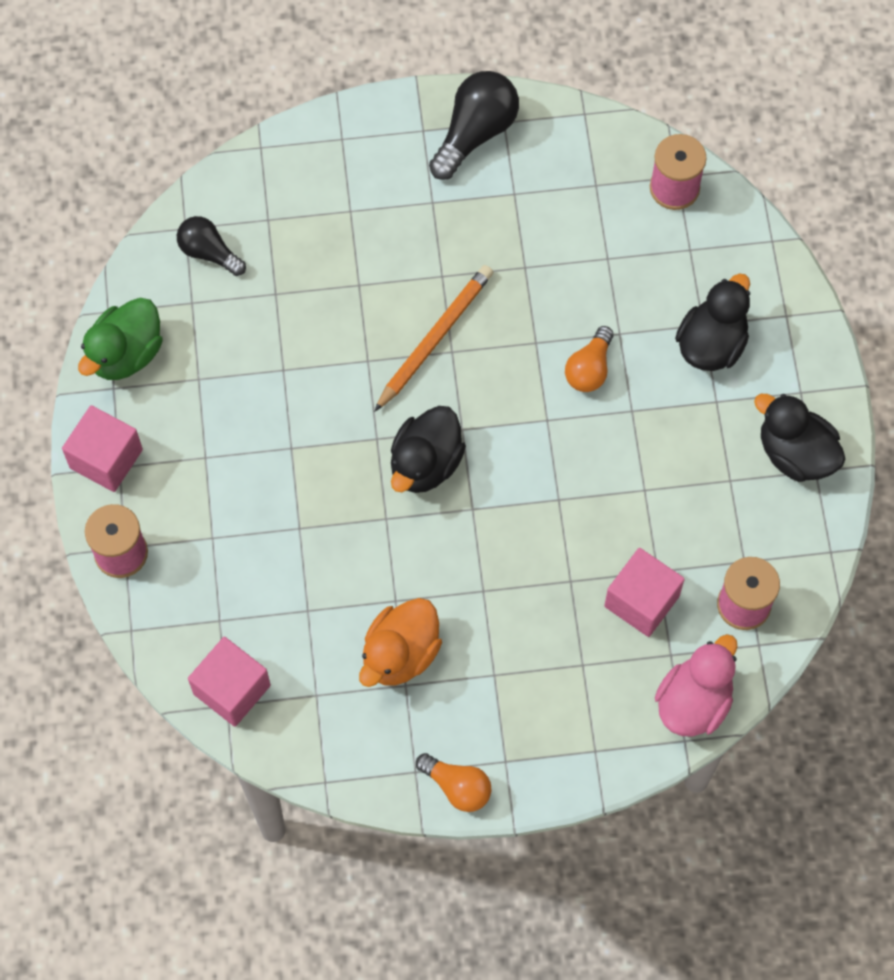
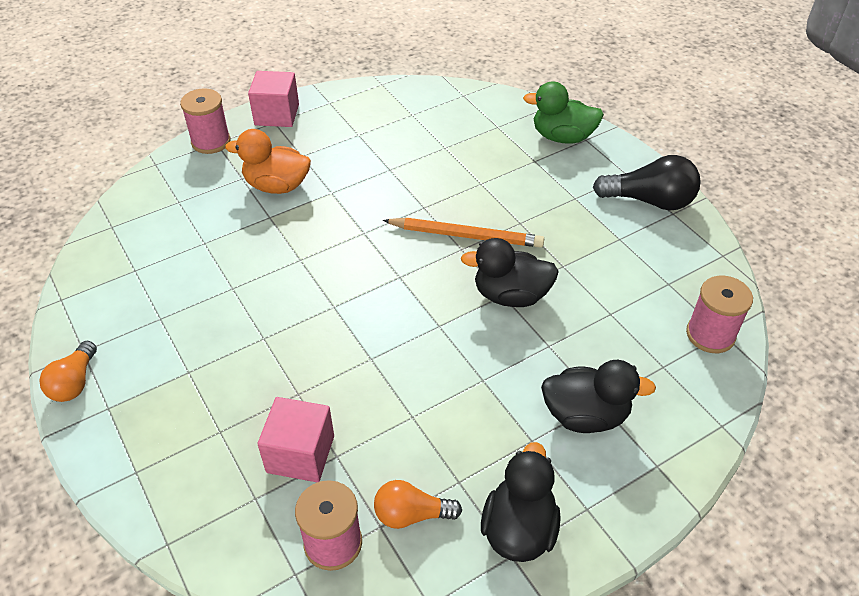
camera: 65 degrees right, 20 degrees down
green duck [78,298,163,380] -> green duck moved to [523,81,604,144]
black light bulb [177,216,246,276] -> none
pink cube [188,637,271,727] -> none
orange duck [359,598,442,687] -> orange duck moved to [225,129,311,194]
black duck [391,406,466,493] -> black duck moved to [461,238,559,307]
orange light bulb [565,326,614,392] -> orange light bulb moved to [374,480,462,529]
pink duck [655,634,738,737] -> none

